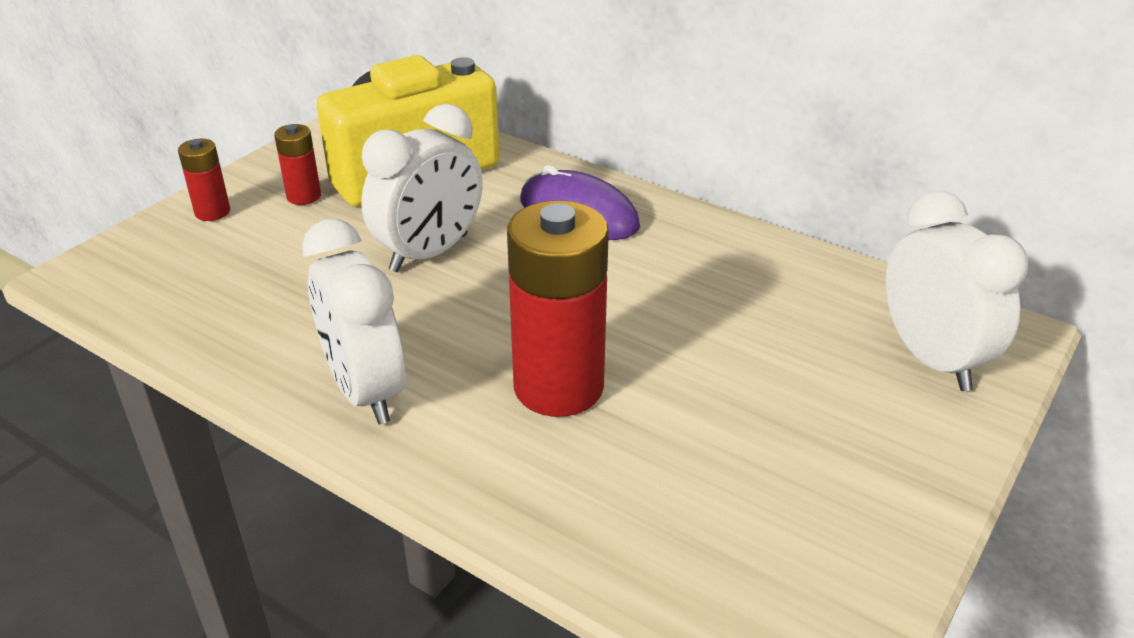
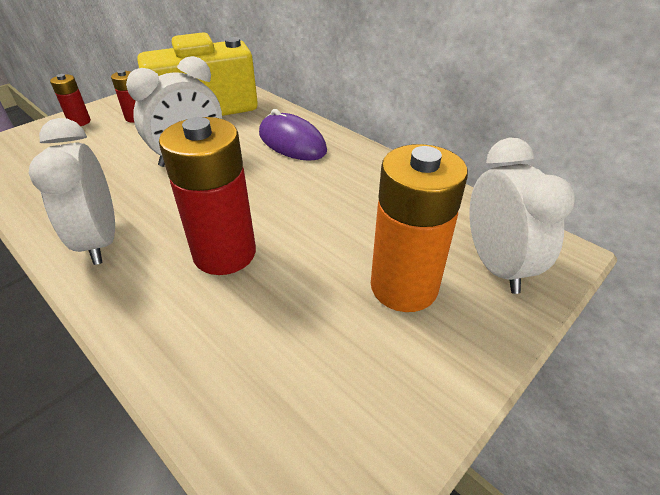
camera: 10 degrees right, 5 degrees up
none -> orange battery [371,144,468,312]

